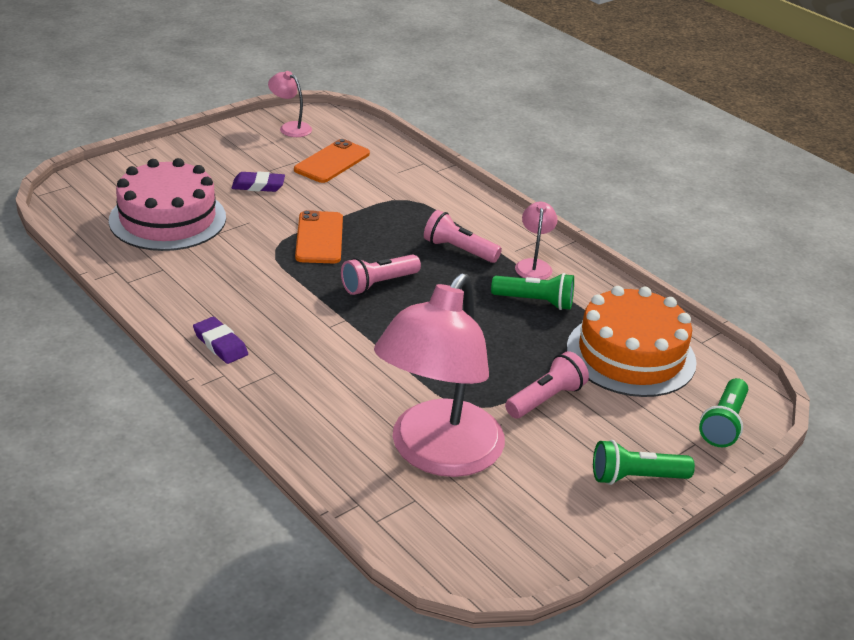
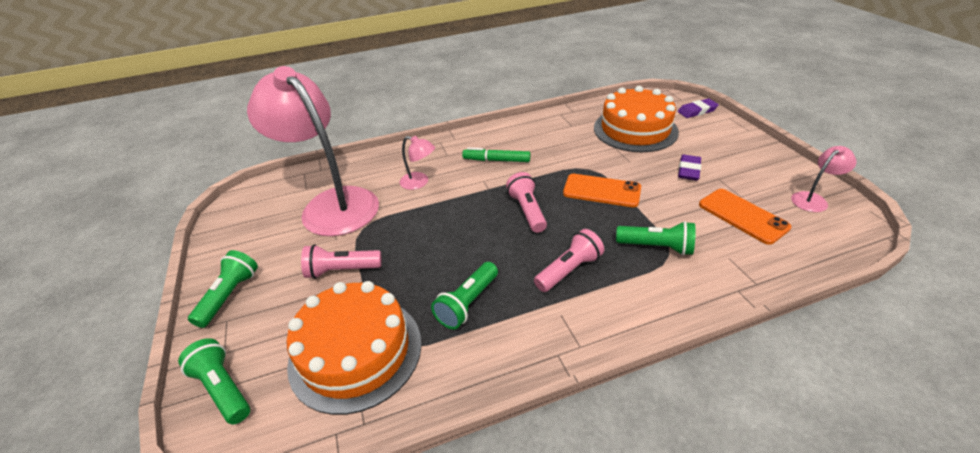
camera: 115 degrees right, 5 degrees up
pink cake [109,158,226,251] -> orange cake [594,86,679,152]
purple eraser [193,317,248,364] -> purple eraser moved to [678,99,719,118]
pink flashlight [505,351,589,418] -> pink flashlight turned 105 degrees clockwise [301,244,382,279]
pink lamp [515,202,558,280] -> pink lamp moved to [400,136,435,190]
none -> green marker [462,147,530,162]
none -> green flashlight [616,221,696,255]

